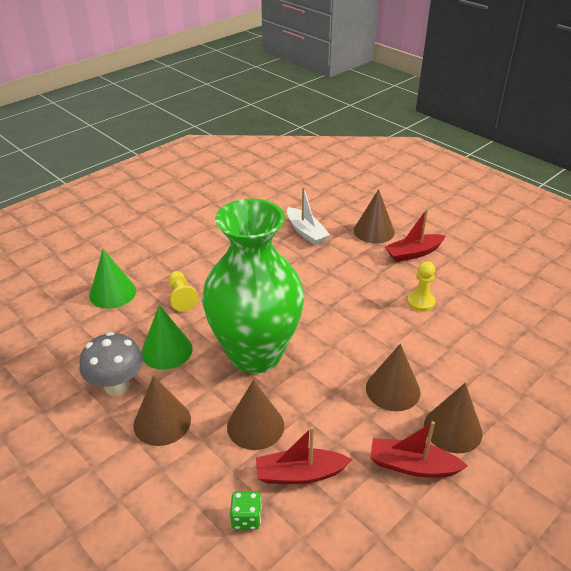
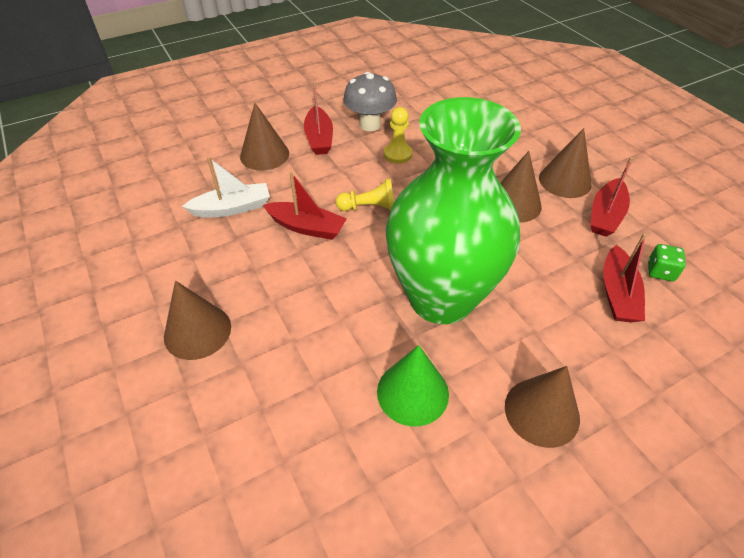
camera: 75 degrees left, 10 degrees up
grey mushroom [79,332,143,396] -> grey mushroom moved to [343,72,397,131]
green cone [89,249,136,309] -> none
yellow pawn [169,271,198,312] -> yellow pawn moved to [335,178,394,211]
brown cone [227,380,284,450] -> brown cone moved to [164,281,231,360]
green dice [230,491,262,530] -> green dice moved to [648,244,686,281]
none -> red boat [263,172,347,240]

